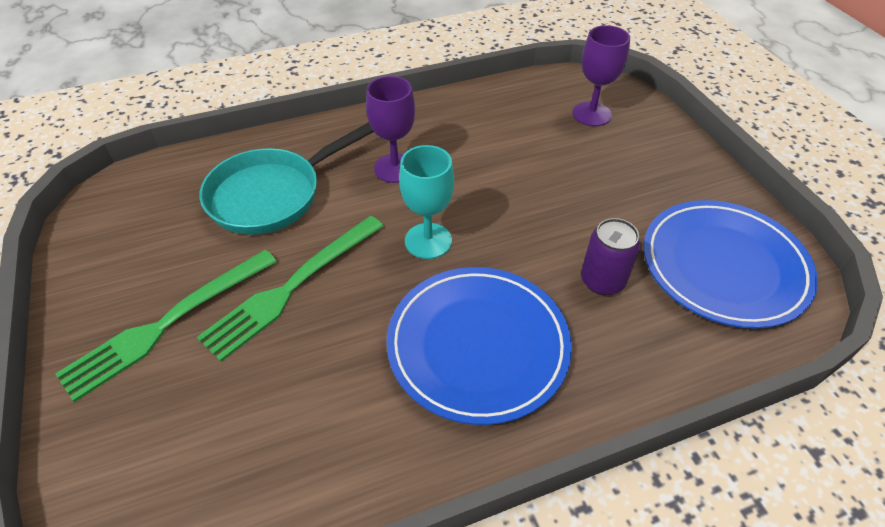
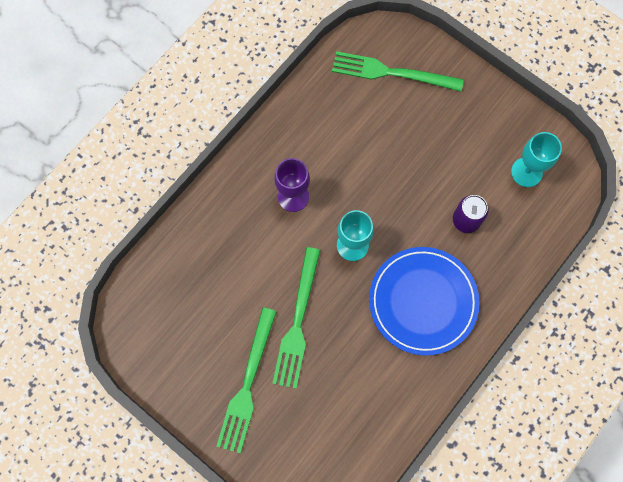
camera: 30 degrees left, 25 degrees up
turquoise pan [199,122,374,235] -> none
purple goblet [573,25,630,126] -> green fork [332,51,464,91]
blue plate [644,200,818,329] -> turquoise goblet [511,132,562,187]

